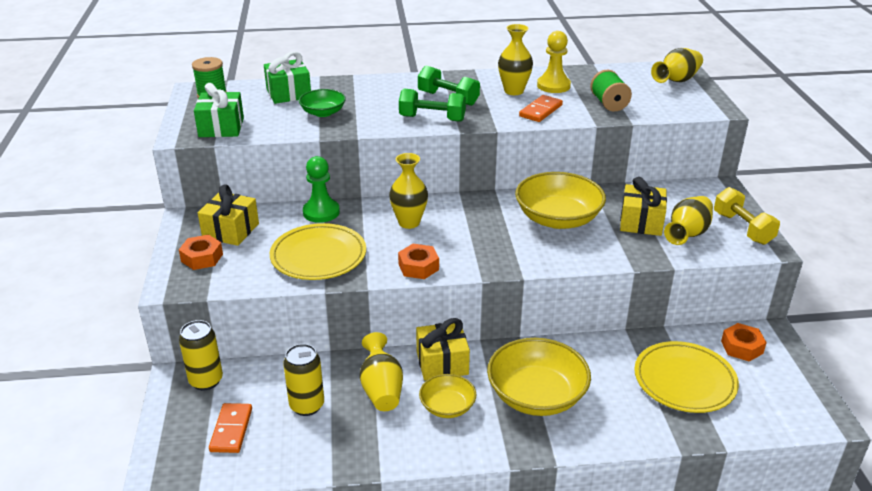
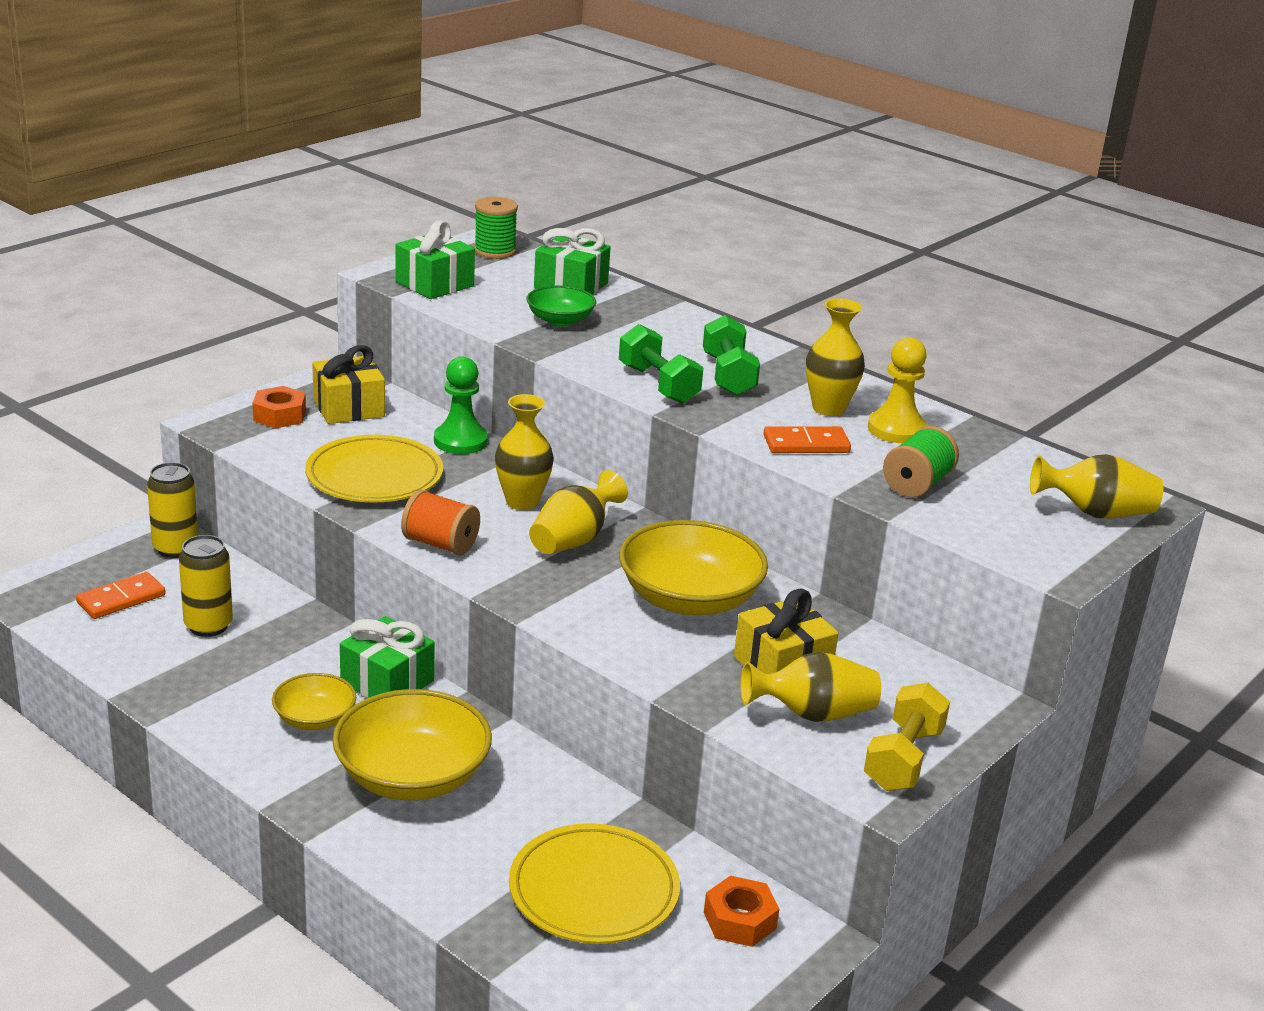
camera: 45 degrees right, 5 degrees down
yellow vase [359,332,403,411] -> yellow vase moved to [529,470,628,554]
orange nut [398,244,439,279] -> orange spool [401,490,480,556]
yellow gift [416,318,470,381] -> green gift [340,616,435,698]

